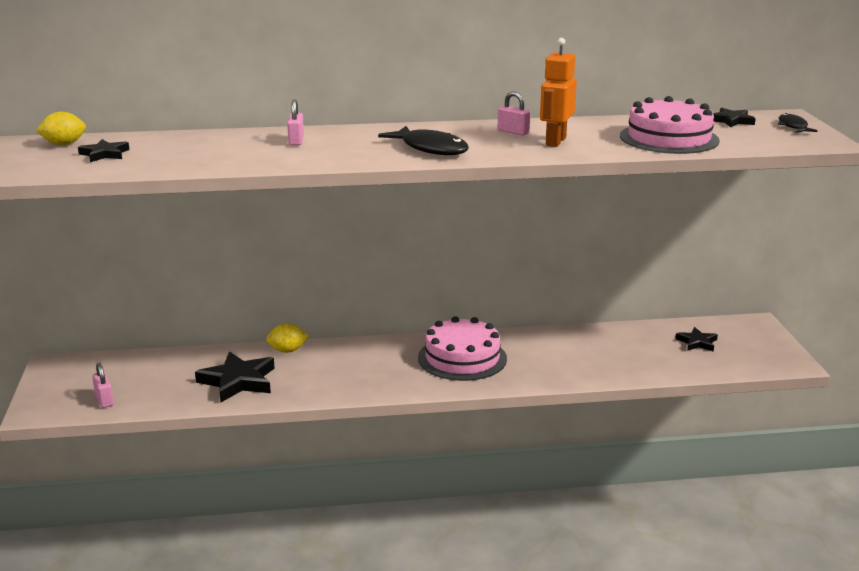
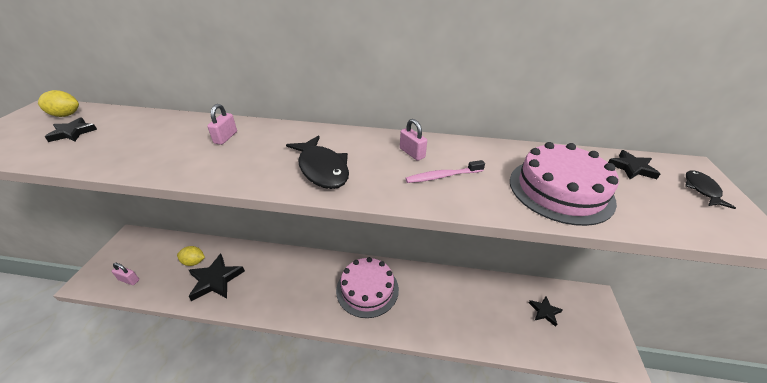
camera: 15 degrees right, 15 degrees up
pink padlock [92,363,114,408] -> pink padlock turned 60 degrees counterclockwise [112,263,139,285]
yellow lemon [266,323,309,353] -> yellow lemon moved to [177,246,205,266]
orange robot [540,38,577,147] -> pink toothbrush [405,160,485,183]

